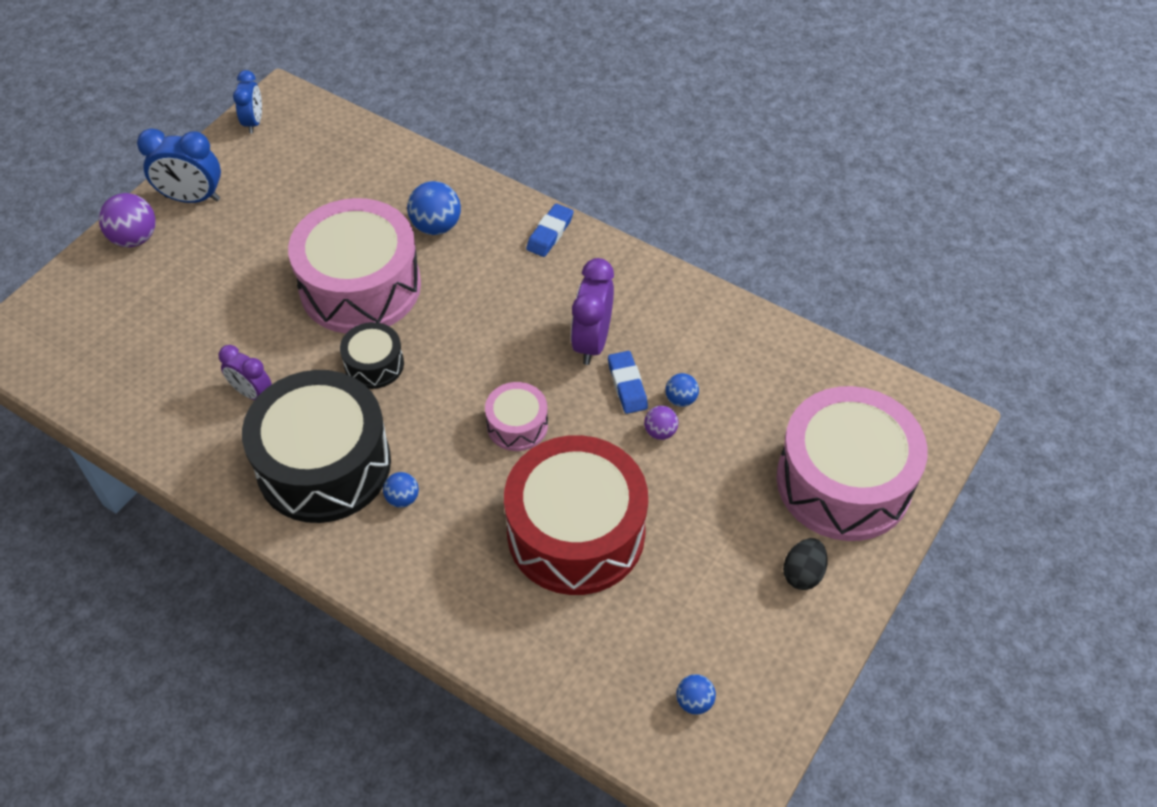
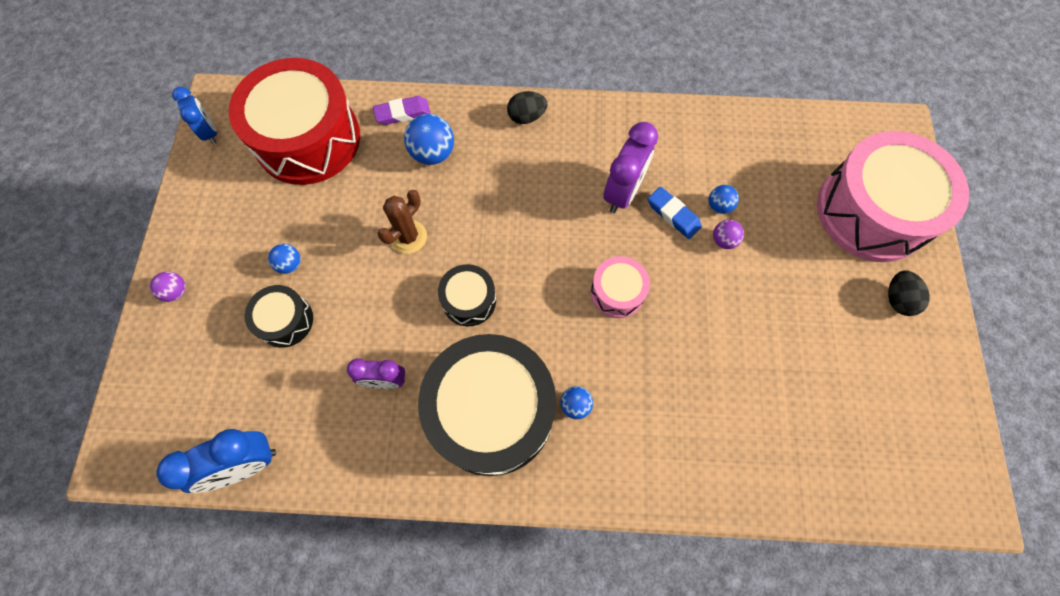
camera: 30 degrees left, 15 degrees up
purple ball [99,193,156,247] -> purple ball [150,271,186,302], size x0.57
blue clock [137,128,221,203] -> blue clock moved to [156,429,276,493]
pink drum [288,198,421,334] -> brown cactus [378,190,427,254]
red drum [504,435,648,595] -> red drum moved to [229,58,360,185]
blue eraser [526,204,574,257] -> black egg [507,91,547,124]
purple clock [571,258,614,365] -> purple clock turned 135 degrees counterclockwise [603,122,658,213]
blue ball [676,674,716,715] -> blue ball moved to [268,244,301,274]
none -> black drum [245,285,313,348]
none -> purple eraser [373,96,431,125]

